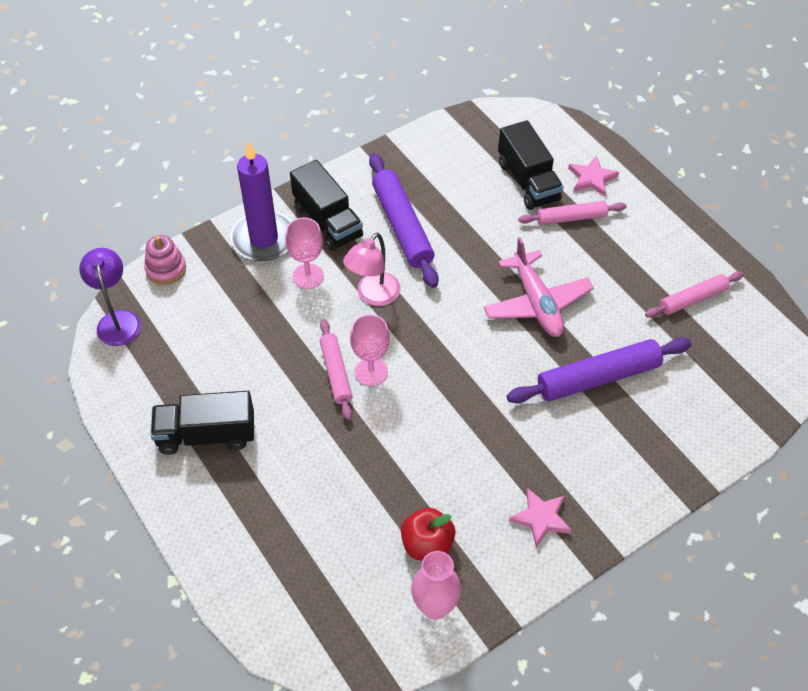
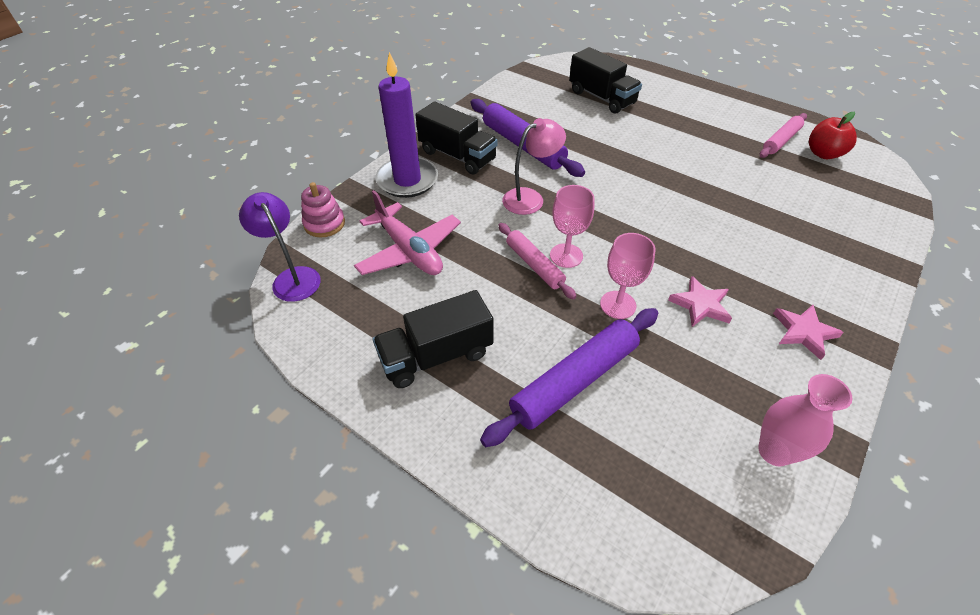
camera: 20 degrees left, 5 degrees down
pink goblet [285,217,324,289] -> pink goblet moved to [600,233,655,319]
pink lamp [343,232,401,306] -> pink lamp turned 135 degrees counterclockwise [502,118,566,215]
red apple [401,507,456,561] -> red apple moved to [809,112,857,159]
pink plane [484,237,594,337] -> pink plane moved to [354,190,461,275]
purple rolling pin [507,337,692,404] -> purple rolling pin moved to [480,308,659,447]
pink rolling pin [519,201,626,225] -> none
pink star [568,155,619,197] -> pink star moved to [668,276,732,327]

